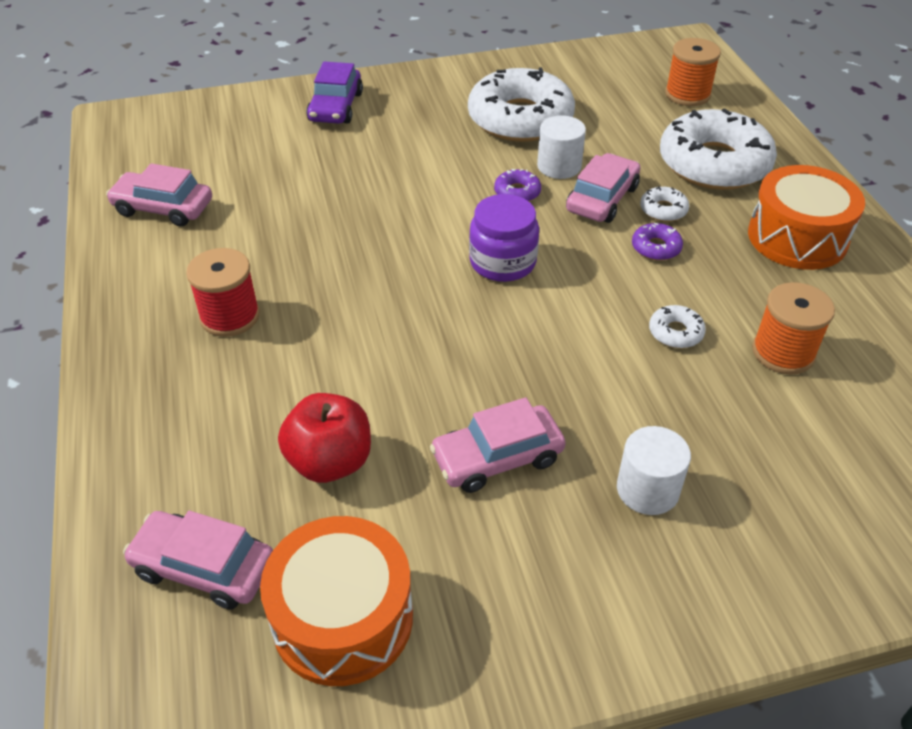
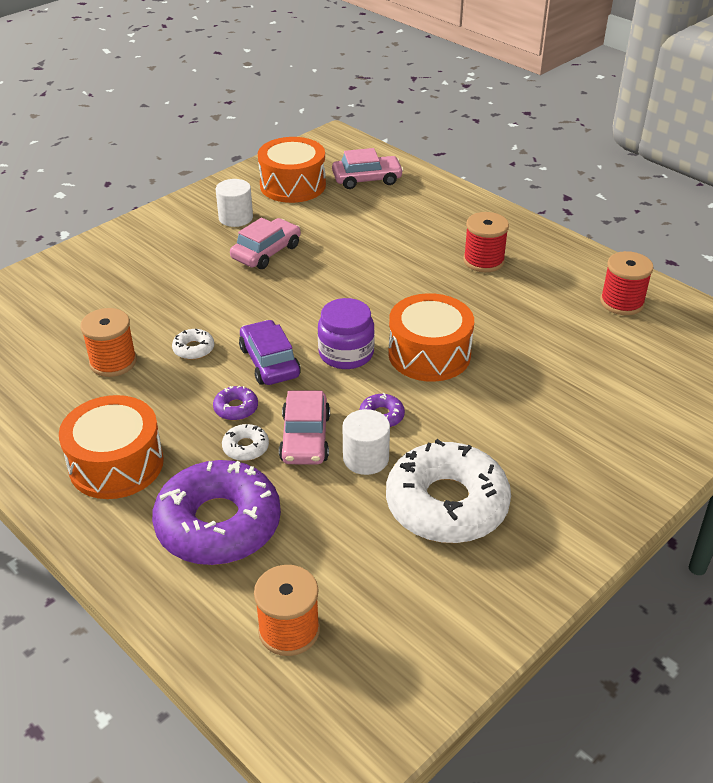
camera: 150 degrees right, 5 degrees down
pink car [106,163,212,227] -> red spool [600,251,654,315]
red apple [278,393,371,483] -> none
purple car [306,61,363,124] -> purple car moved to [239,320,301,385]
white cylinder [617,426,691,515] -> white cylinder moved to [216,179,253,227]
white donut [660,109,777,190] -> purple donut [152,460,281,565]
none -> orange drum [388,293,474,382]

